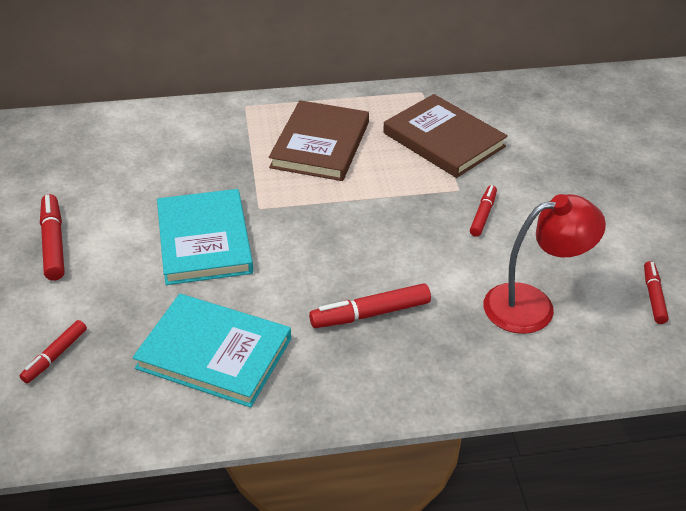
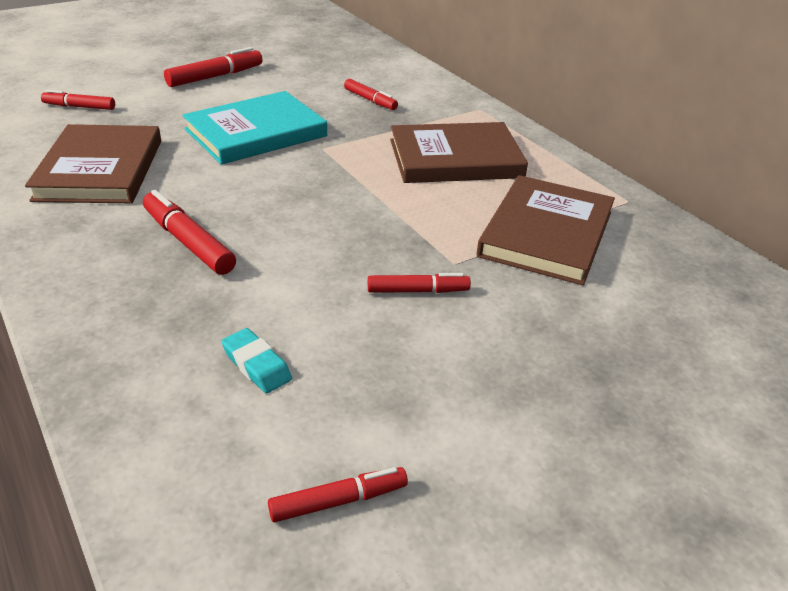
camera: 65 degrees right, 5 degrees down
turquoise book [132,294,291,408] -> brown book [25,124,161,203]
red lamp [484,194,606,334] -> turquoise eraser [221,328,292,393]
none -> red marker [344,79,398,110]

